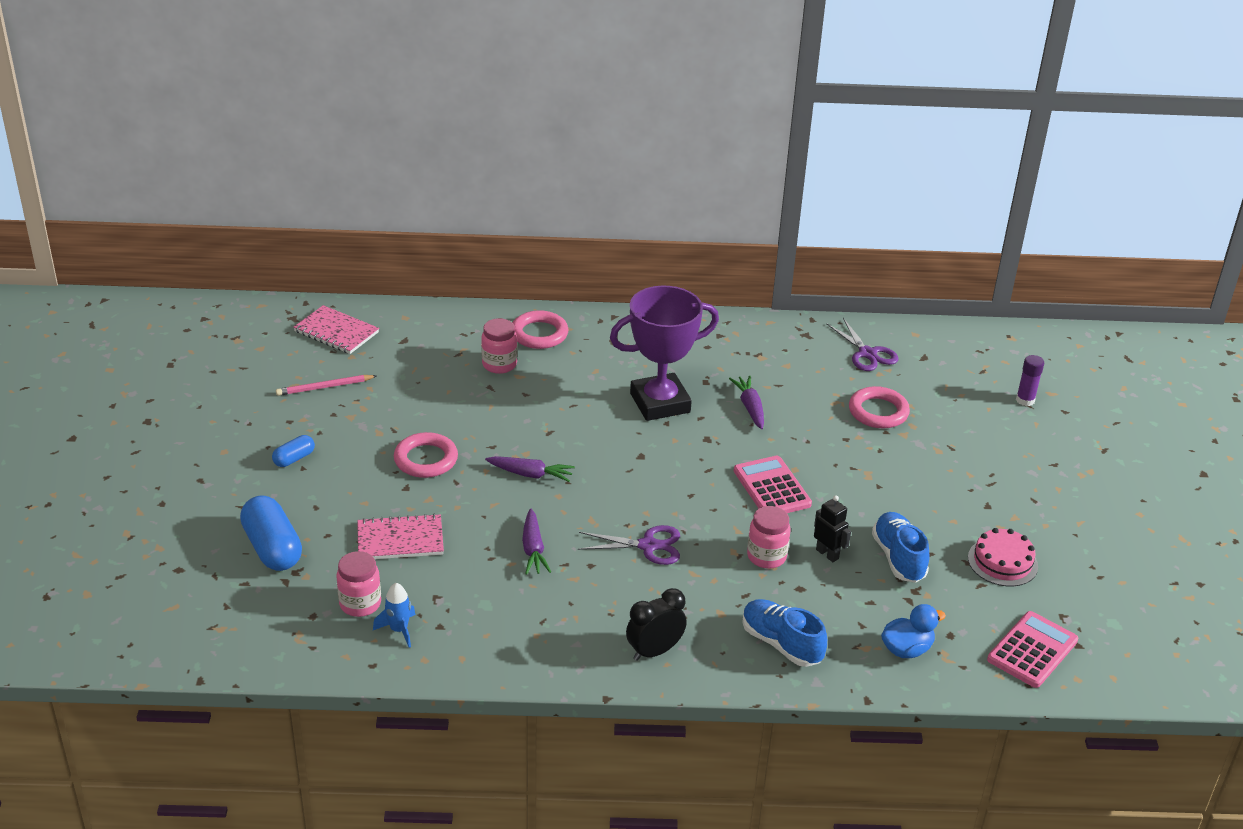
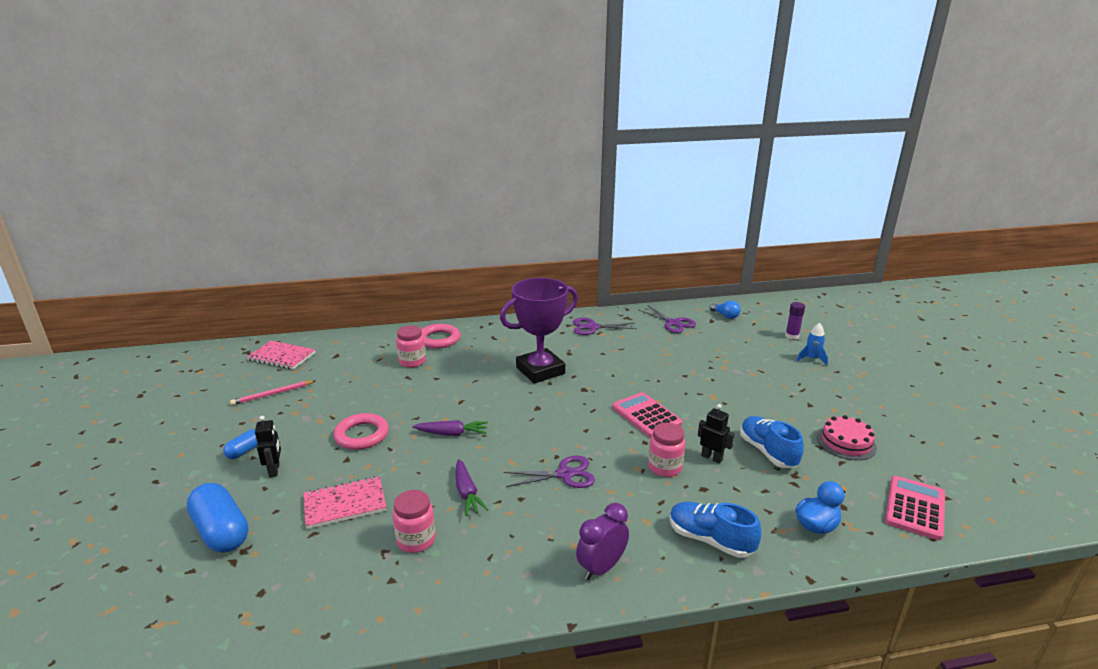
camera: 10 degrees left, 10 degrees down
pink jar [336,551,381,617] -> pink jar moved to [393,490,436,553]
blue rocket [373,583,415,647] -> blue rocket moved to [797,323,828,366]
black clock [626,588,687,661] -> purple clock [576,503,629,580]
purple carrot [729,376,764,429] -> none
pink ring [849,386,910,428] -> none
none -> black robot [255,416,281,477]
none -> purple scissors [573,318,637,335]
none -> blue light bulb [709,301,741,319]

